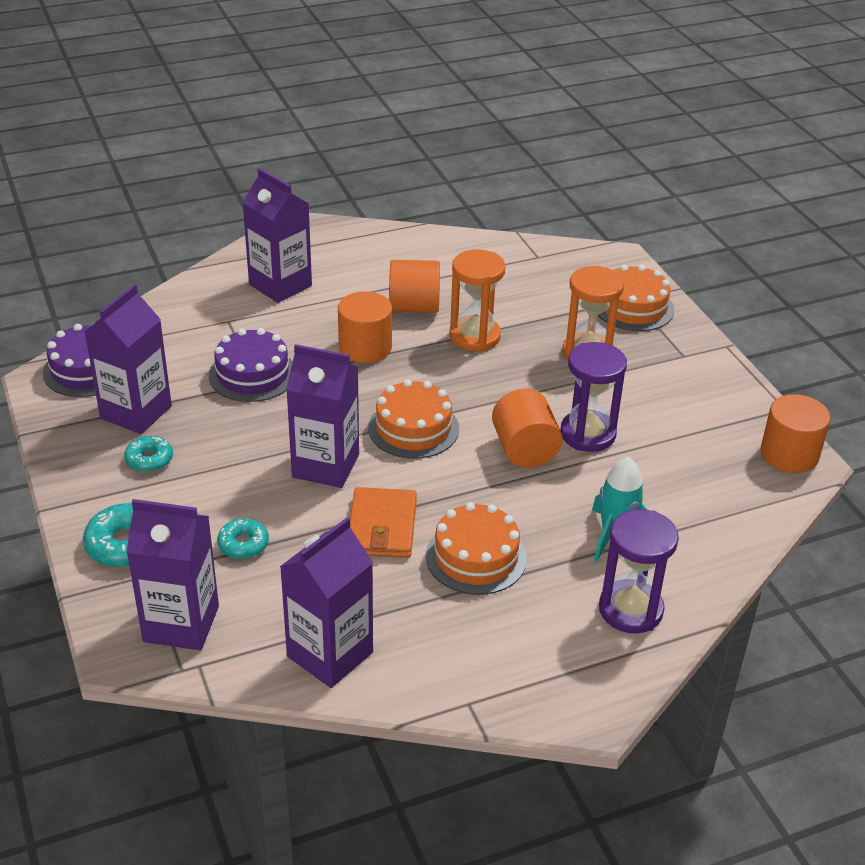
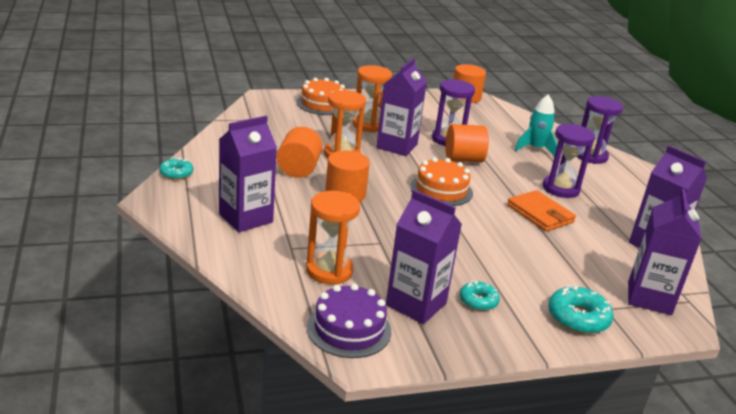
camera: 85 degrees left, 10 degrees down
purple cake [209,328,293,402] -> none
turquoise donut [217,518,269,559] -> turquoise donut moved to [159,158,193,180]
purple carton [286,344,359,488] -> purple carton moved to [376,58,427,156]
orange wallet [350,487,417,558] -> orange wallet turned 45 degrees clockwise [507,190,576,232]
orange cake [426,502,527,595] -> purple hourglass [543,124,595,198]
none -> orange hourglass [306,191,360,284]

